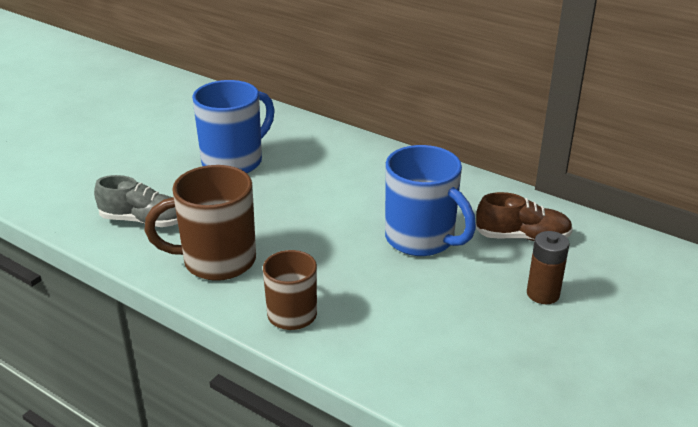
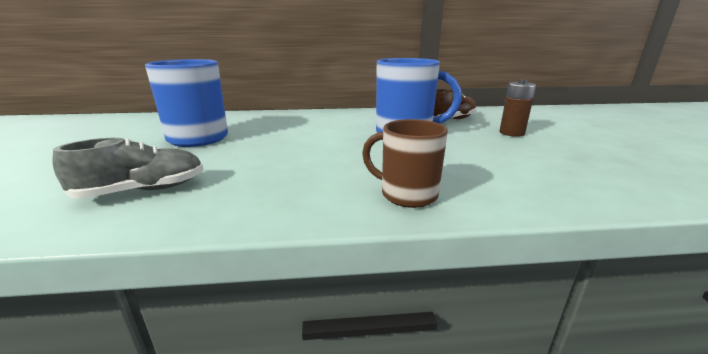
camera: 40 degrees left, 10 degrees down
brown mug [144,165,256,281] -> none

